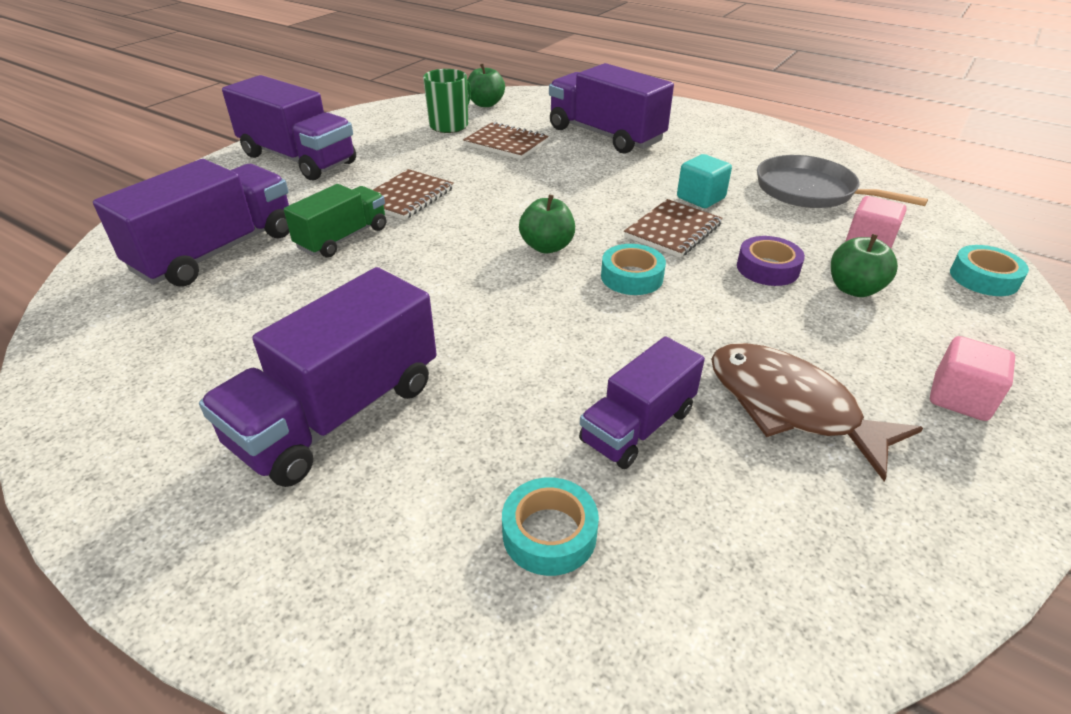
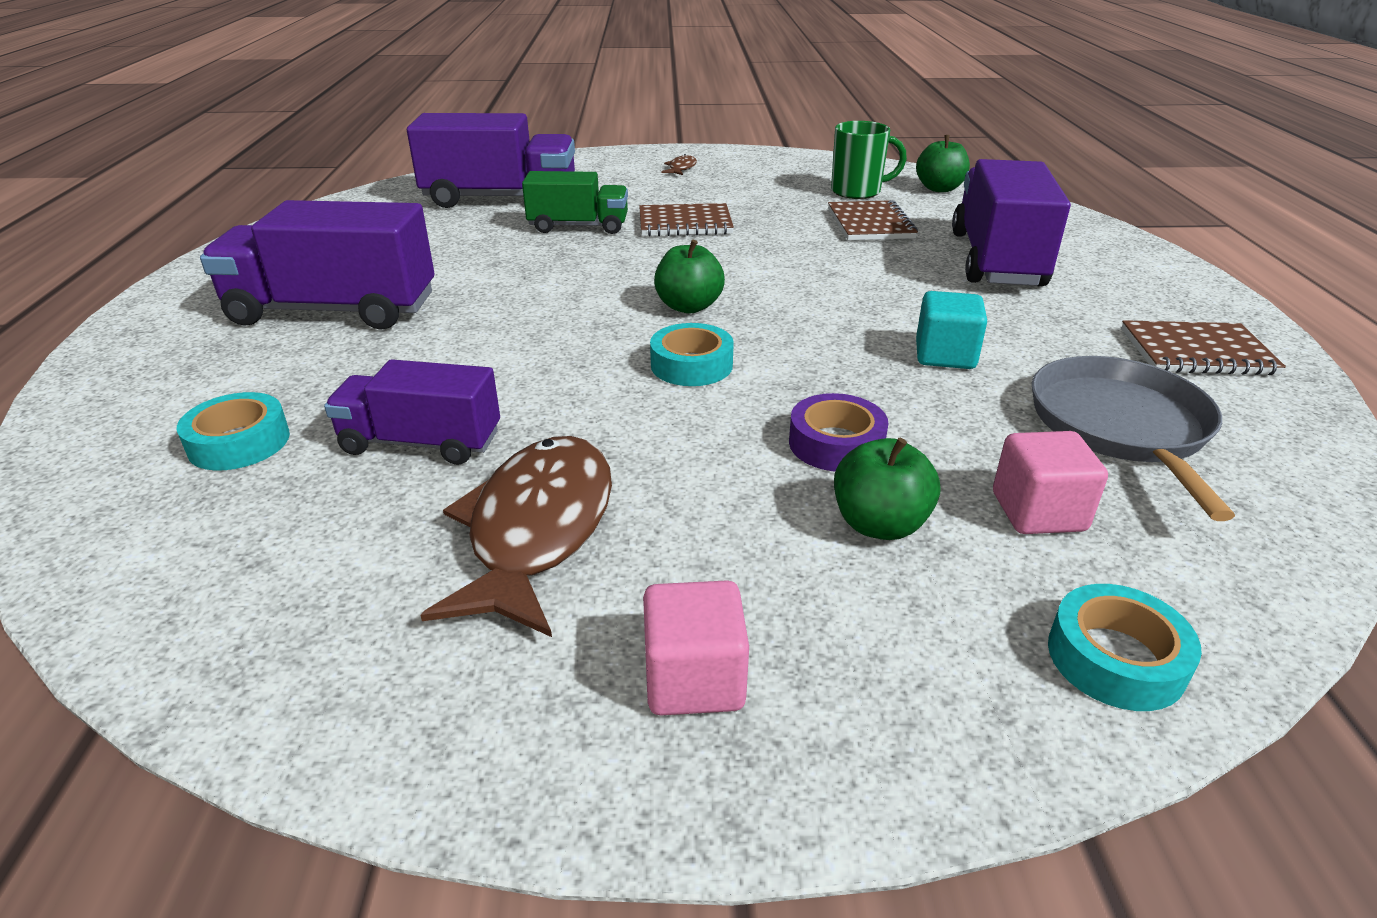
camera: 55 degrees right, 5 degrees down
purple truck [222,75,356,180] -> brown fish [662,154,697,175]
brown notebook [624,199,723,258] -> brown notebook moved to [1121,320,1286,375]

